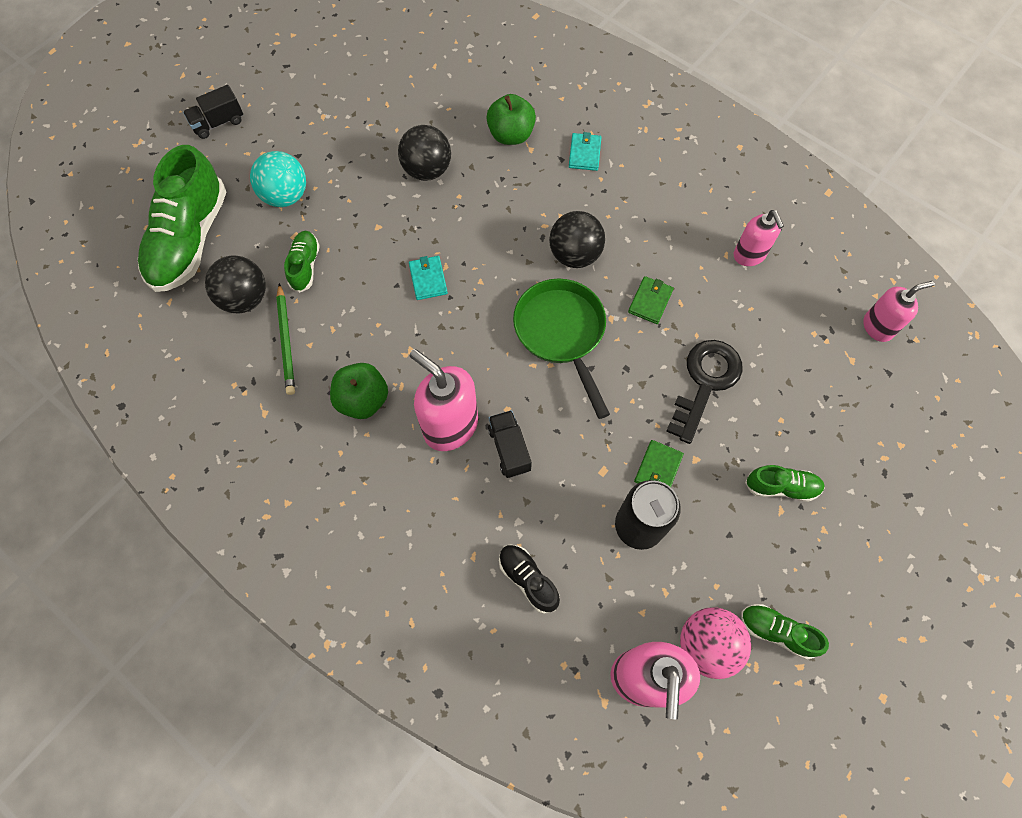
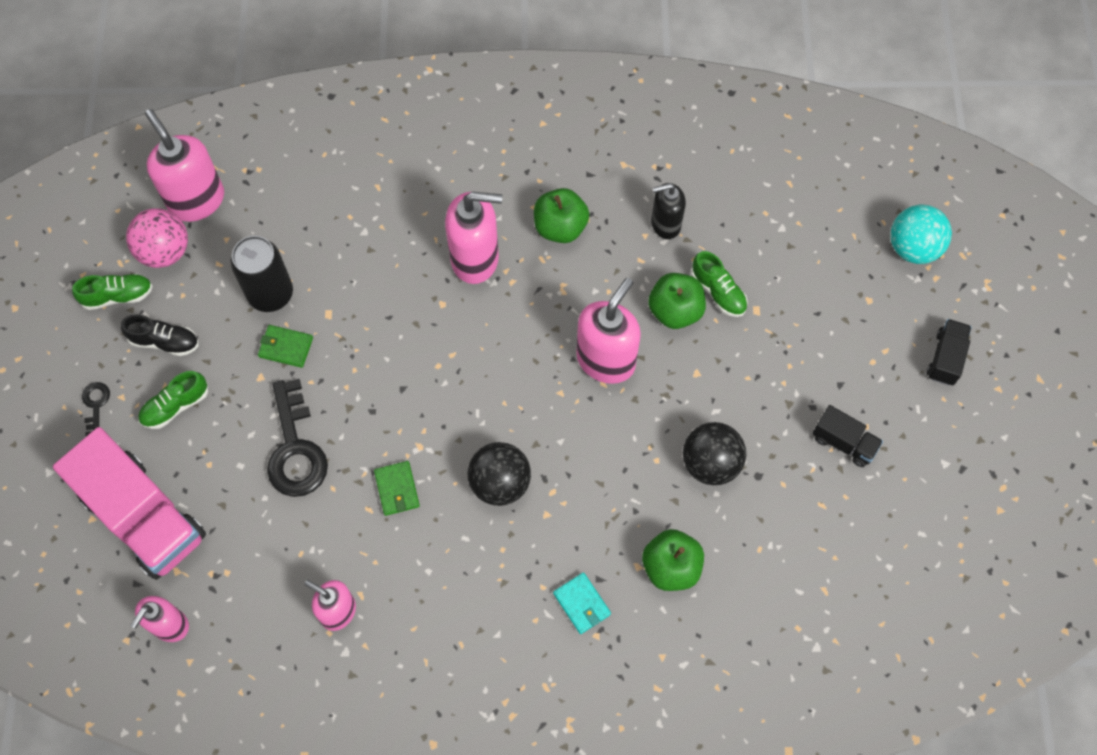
camera: 140 degrees right, 0 degrees up
green shoe [138,145,226,292] -> none
black ball [205,255,266,313] -> none
turquoise ball [250,151,306,207] -> turquoise ball moved to [890,205,952,264]
green pencil [276,283,295,395] -> black soap dispenser [651,183,686,239]
turquoise wallet [409,256,448,300] -> pink soap dispenser [576,278,641,384]
black truck [488,410,532,478] -> black truck moved to [812,405,883,467]
black shoe [499,544,560,614] -> black shoe moved to [121,315,199,356]
green pan [513,279,610,419] -> none
green wallet [634,440,684,487] -> green wallet turned 60 degrees counterclockwise [258,325,313,368]
none -> pink truck [53,427,206,580]
none -> black key [82,382,110,436]
none -> green apple [648,273,706,329]

